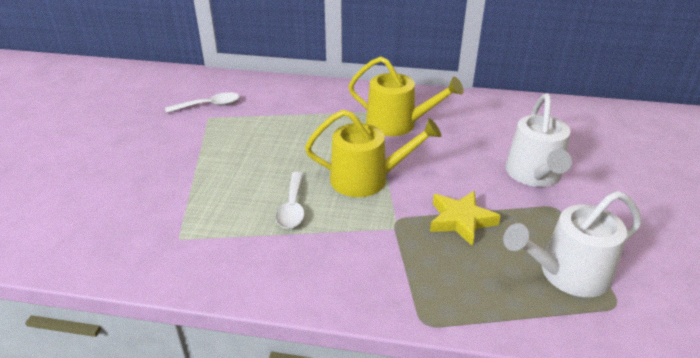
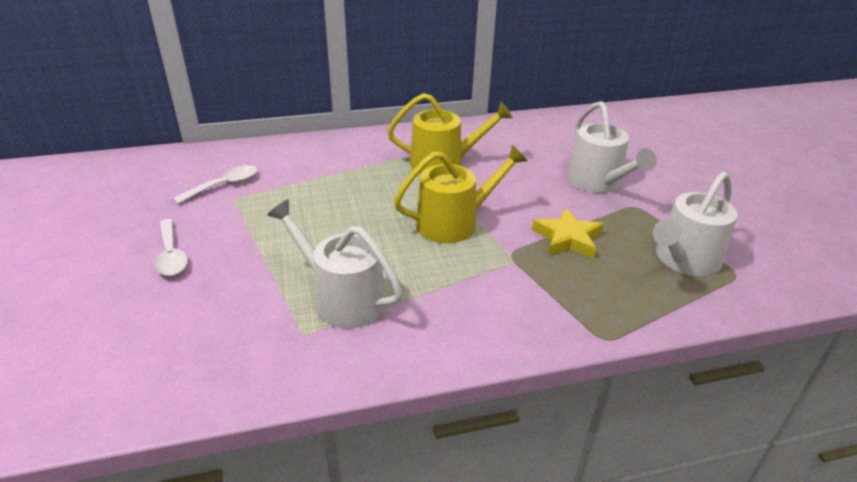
camera: 25 degrees left, 0 degrees up
white spoon [275,172,305,229] -> white spoon moved to [155,219,188,276]
none -> white watering can [267,199,403,329]

